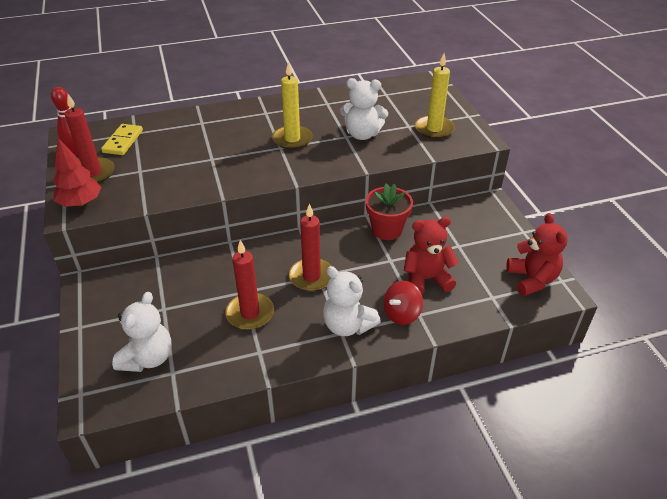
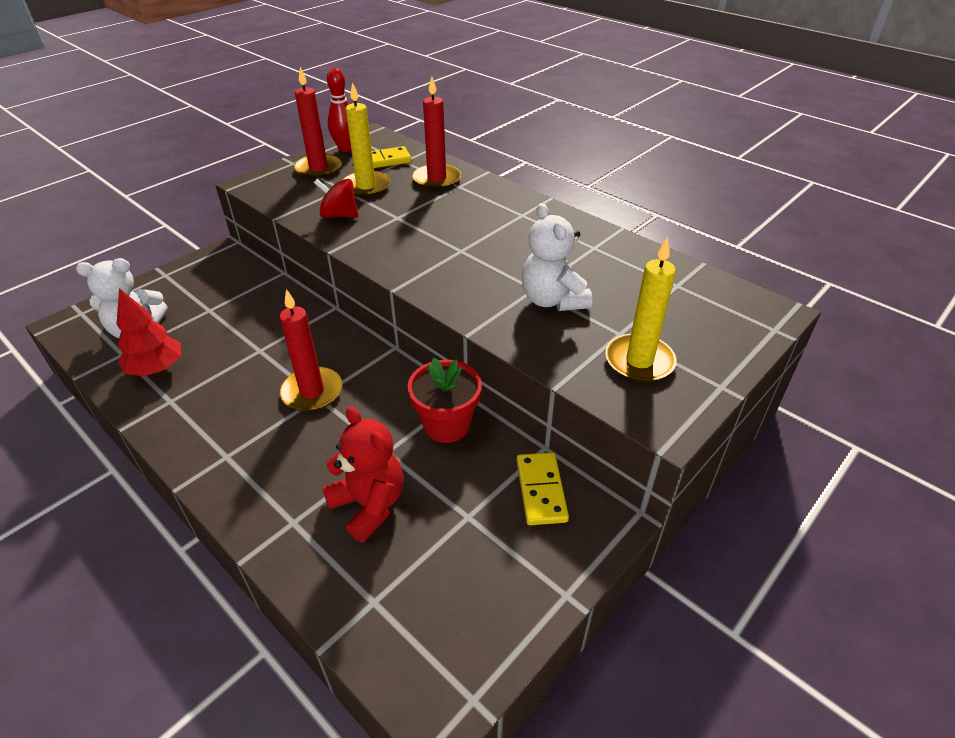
camera: 60 degrees right, 0 degrees up
red tree [53,138,102,207] -> red tree moved to [116,288,181,376]
red candle [225,240,274,330] -> red candle moved to [412,77,461,190]
yellow candle [272,62,313,150] -> yellow candle moved to [343,82,391,197]
white teddy bear [323,266,381,336] -> none
red spinning top [384,281,423,325] -> red spinning top moved to [314,179,358,218]
red teddy bear [506,213,568,296] -> none
none -> yellow domino [516,452,569,525]

